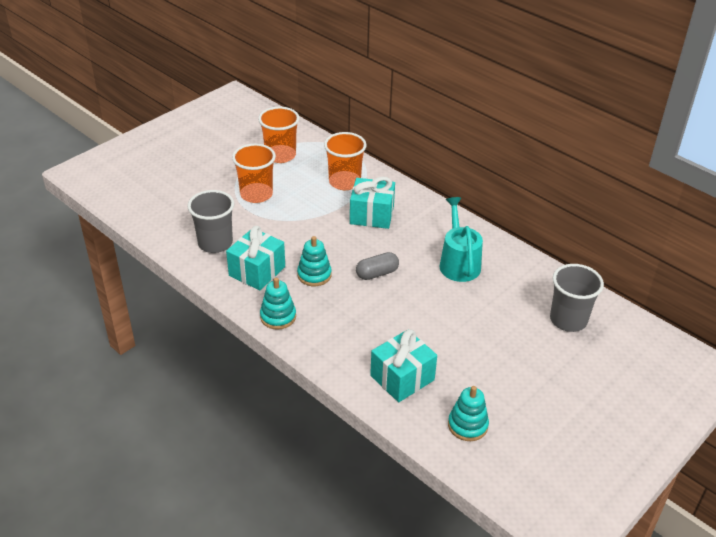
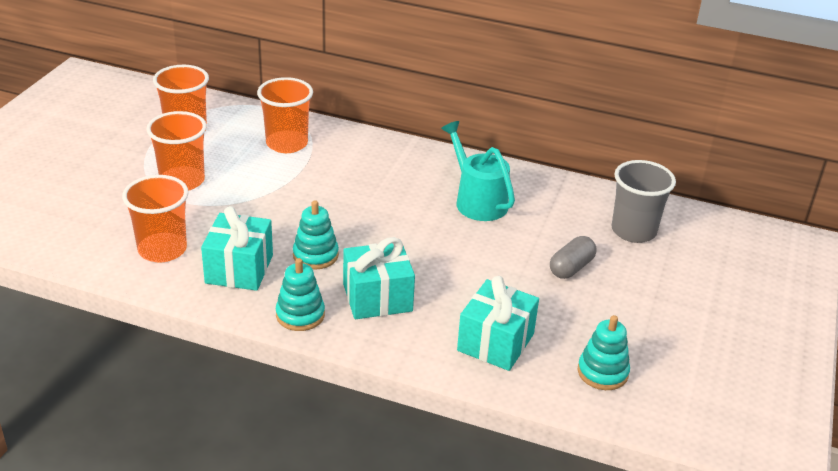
camera: 25 degrees left, 5 degrees down
grey cup [187,190,234,253] -> orange cup [122,175,189,263]
turquoise gift [350,177,395,229] -> turquoise gift moved to [343,237,415,319]
grey capsule [356,252,399,280] -> grey capsule moved to [550,236,597,279]

